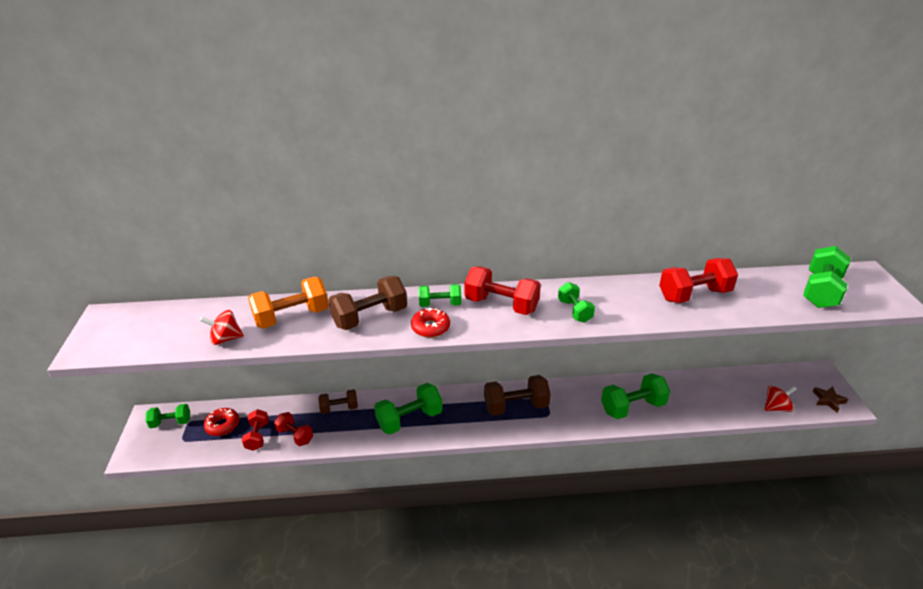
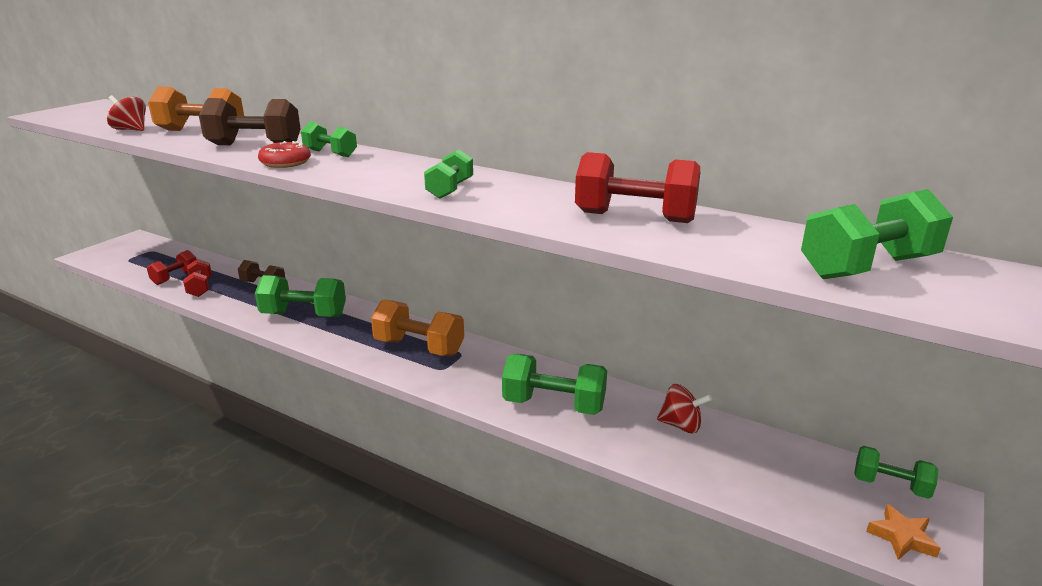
camera: 35 degrees right, 10 degrees down
green dumbbell [146,404,190,428] -> green dumbbell moved to [854,446,938,499]
red donut [204,408,239,436] -> none
red dumbbell [465,266,541,315] -> none
brown dumbbell [484,375,551,416] -> orange dumbbell [371,299,464,356]
red spinning top [764,386,797,412] -> red spinning top moved to [657,384,712,433]
brown star [813,387,848,412] -> orange star [866,504,941,560]

